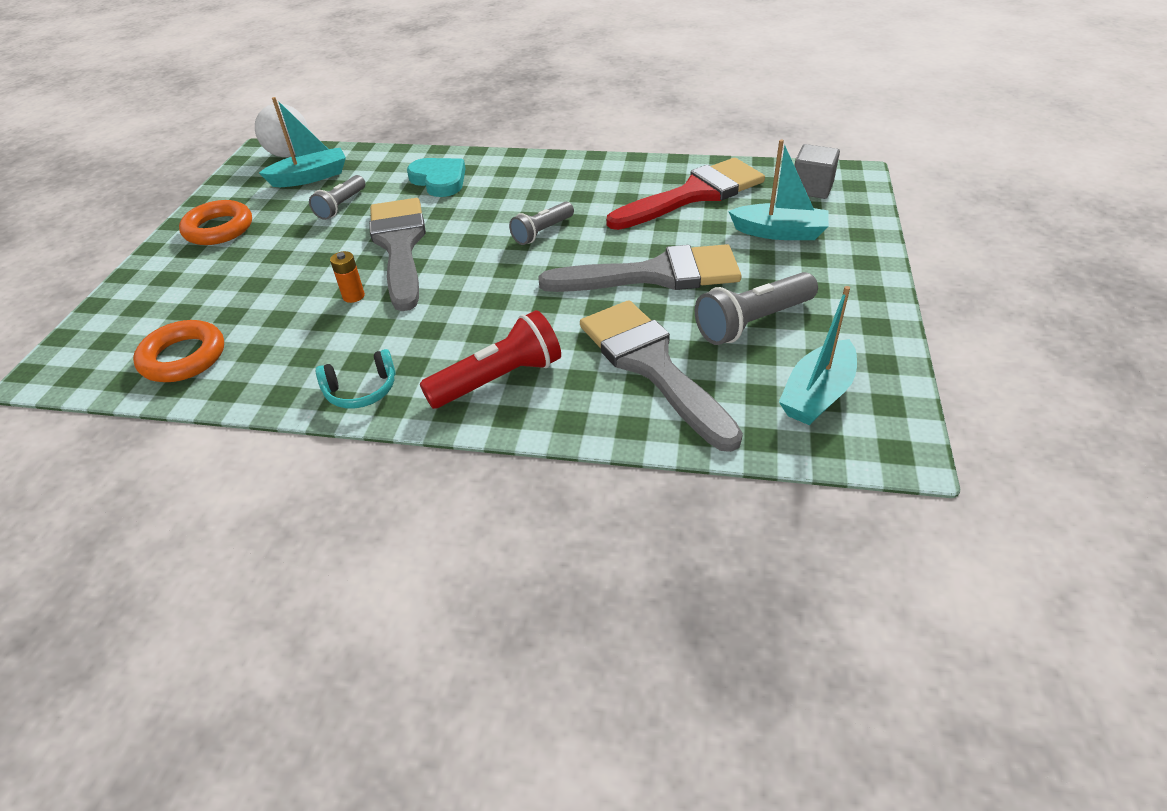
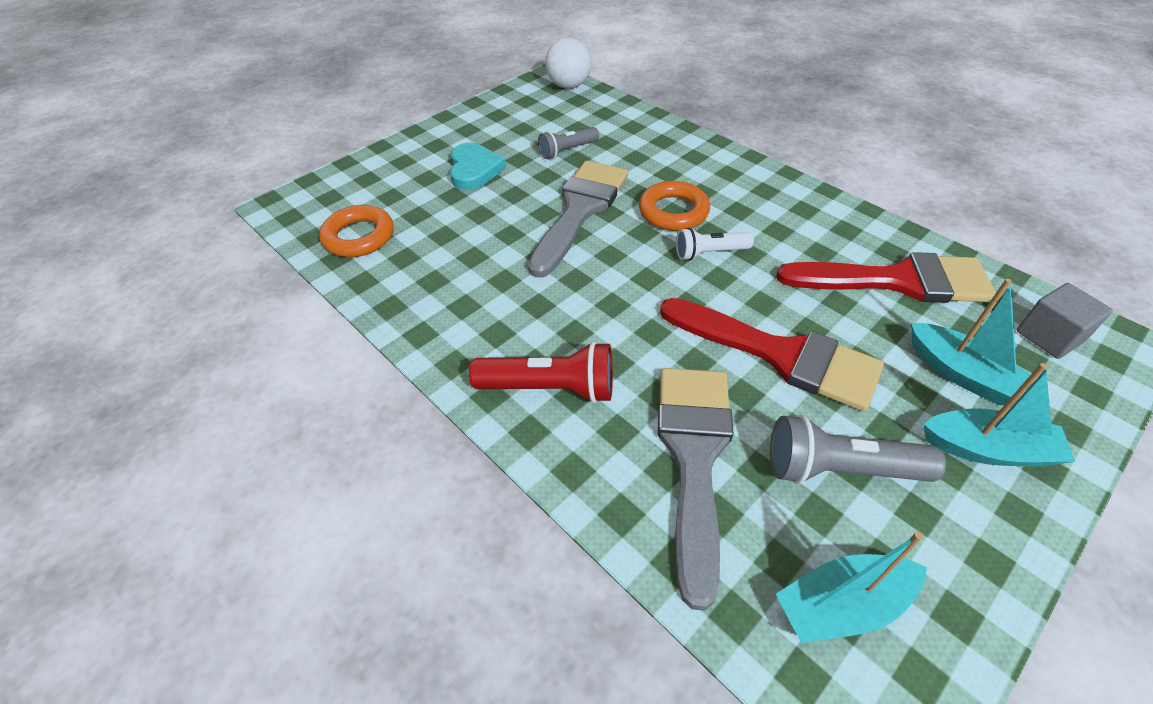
camera: 35 degrees right, 5 degrees up
orange ring [179,200,252,245] -> orange ring moved to [639,181,710,231]
turquoise boat [259,97,346,187] -> turquoise boat moved to [923,363,1075,467]
turquoise headphones [316,349,396,408] -> none
orange battery [330,251,365,303] -> none
turquoise heart [407,158,465,197] -> turquoise heart moved to [450,143,506,190]
grey flashlight [509,202,574,245] -> white flashlight [676,228,754,261]
grey brush [538,244,742,292] -> red brush [660,298,884,411]

